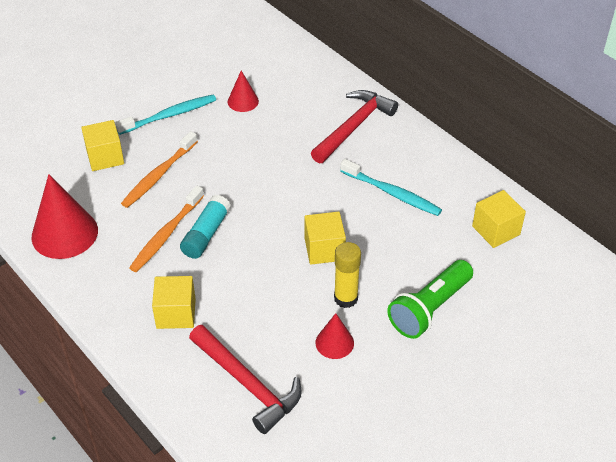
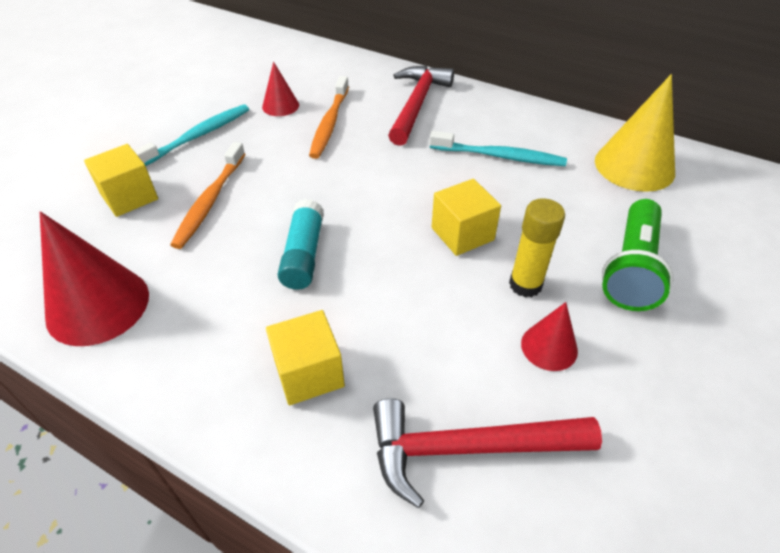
camera: 20 degrees left, 0 degrees up
orange toothbrush [129,186,204,272] -> orange toothbrush moved to [309,76,349,159]
red hammer [189,325,302,434] -> red hammer turned 150 degrees clockwise [373,398,602,508]
yellow cube [472,190,526,248] -> yellow cone [595,74,675,192]

